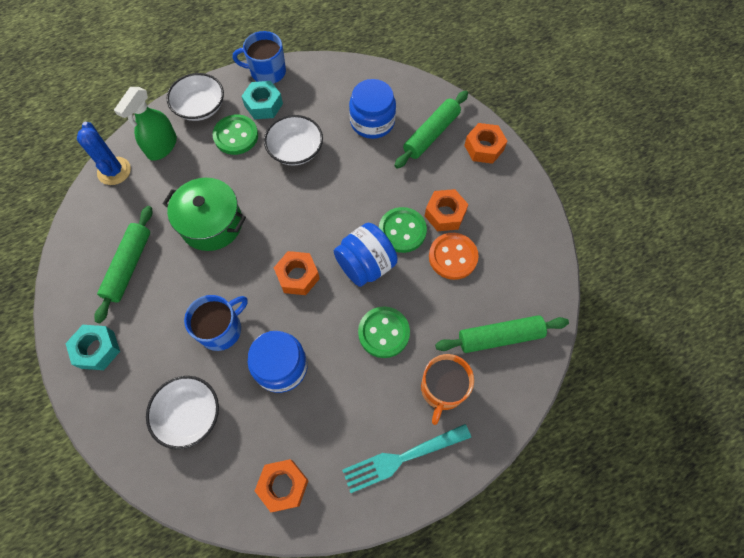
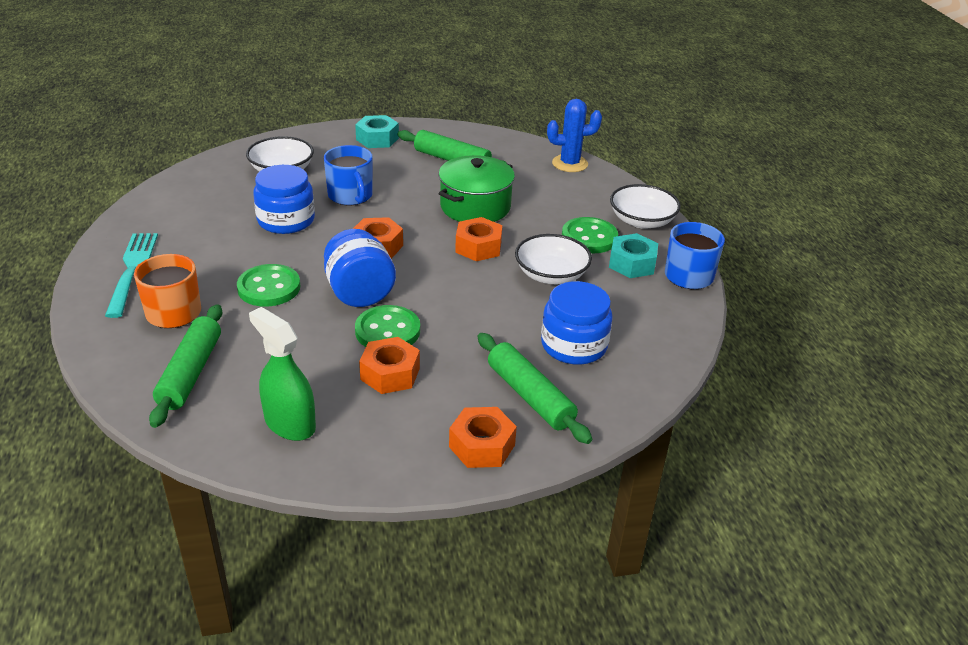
camera: 105 degrees right, 30 degrees down
green spray bottle [114,87,177,161] -> green spray bottle moved to [249,307,316,441]
orange nut [255,459,309,512] -> orange nut moved to [455,217,502,261]
orange button [429,233,479,280] -> none

